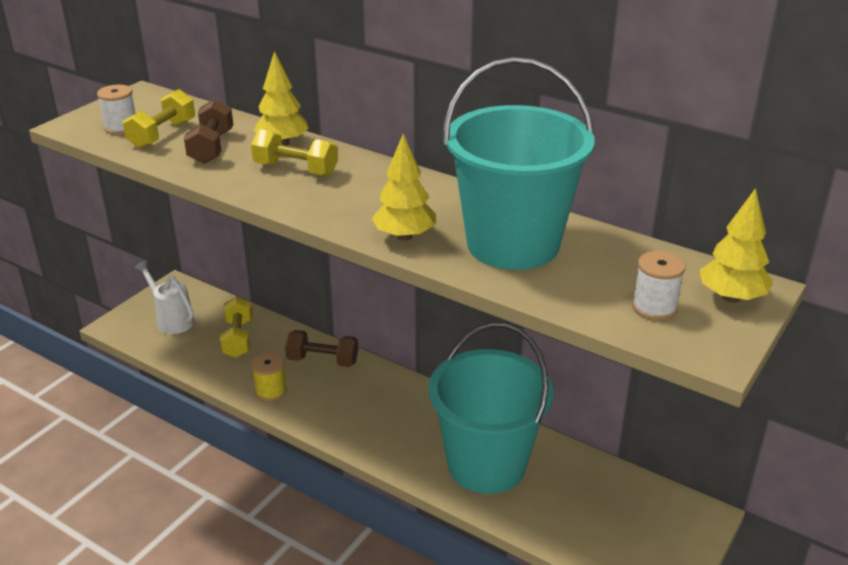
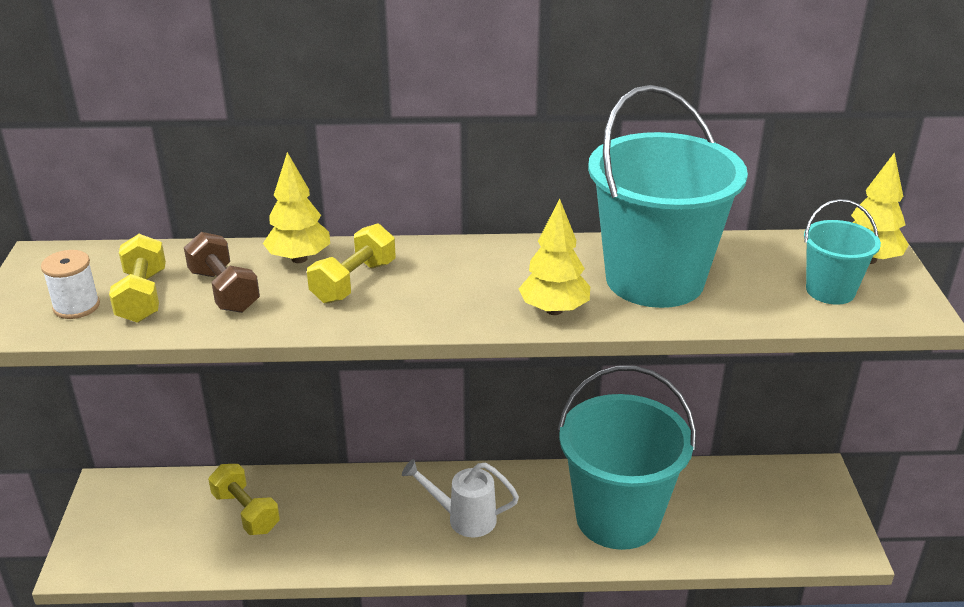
camera: 35 degrees left, 0 degrees up
white watering can [134,260,194,334] -> white watering can moved to [402,459,519,538]
yellow dumbbell [251,129,338,176] -> yellow dumbbell turned 45 degrees counterclockwise [307,223,396,304]
yellow spool [251,353,287,402] -> none
brown dumbbell [285,330,358,367] -> none
white spool [632,251,685,320] -> turquoise bucket [804,199,881,305]

